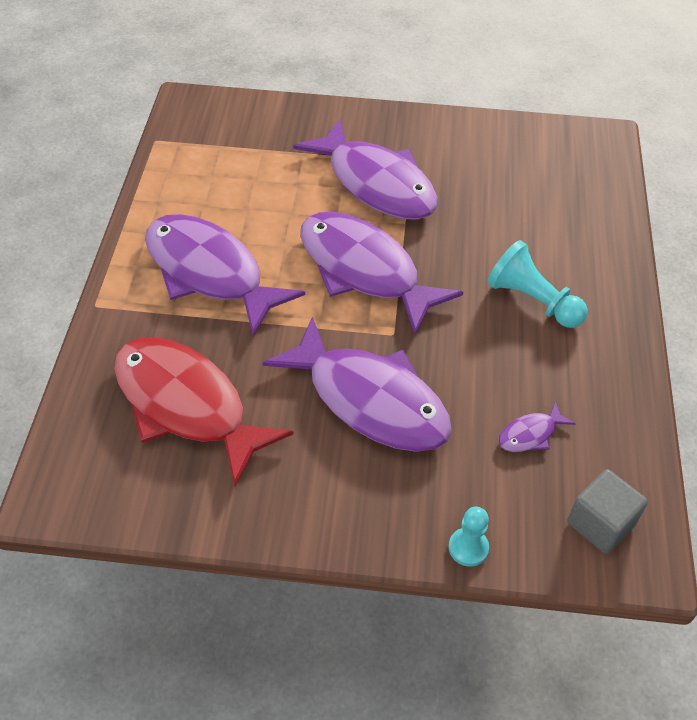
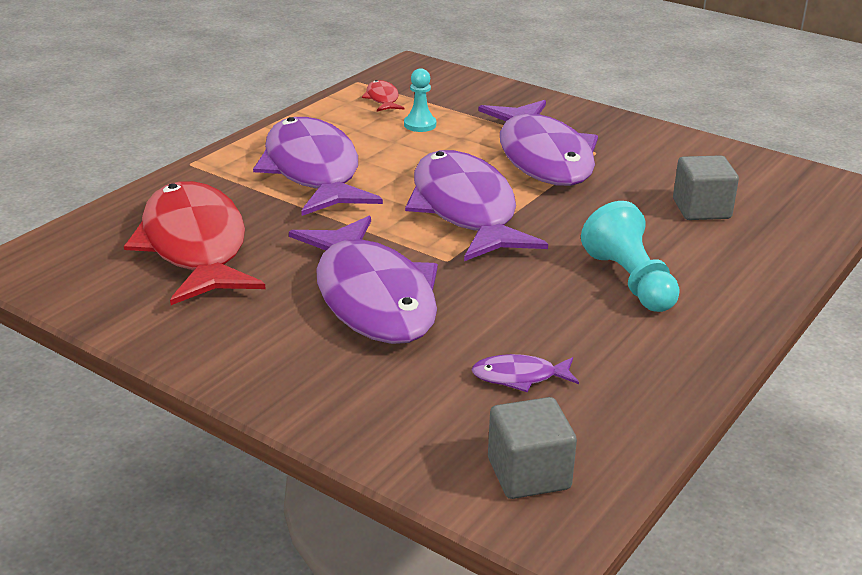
camera: 30 degrees right, 20 degrees down
turquoise pawn [449,507,489,567] -> turquoise pawn moved to [404,68,436,132]
none -> red fish [362,80,404,111]
none -> grey cube [673,155,739,220]

